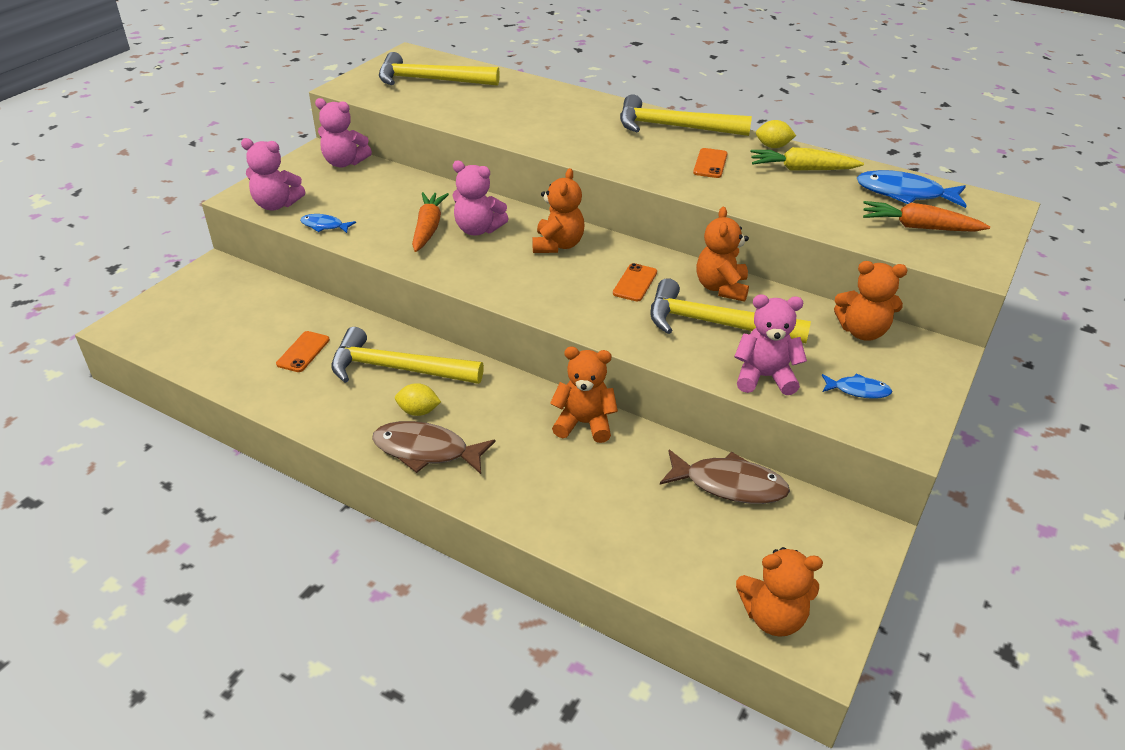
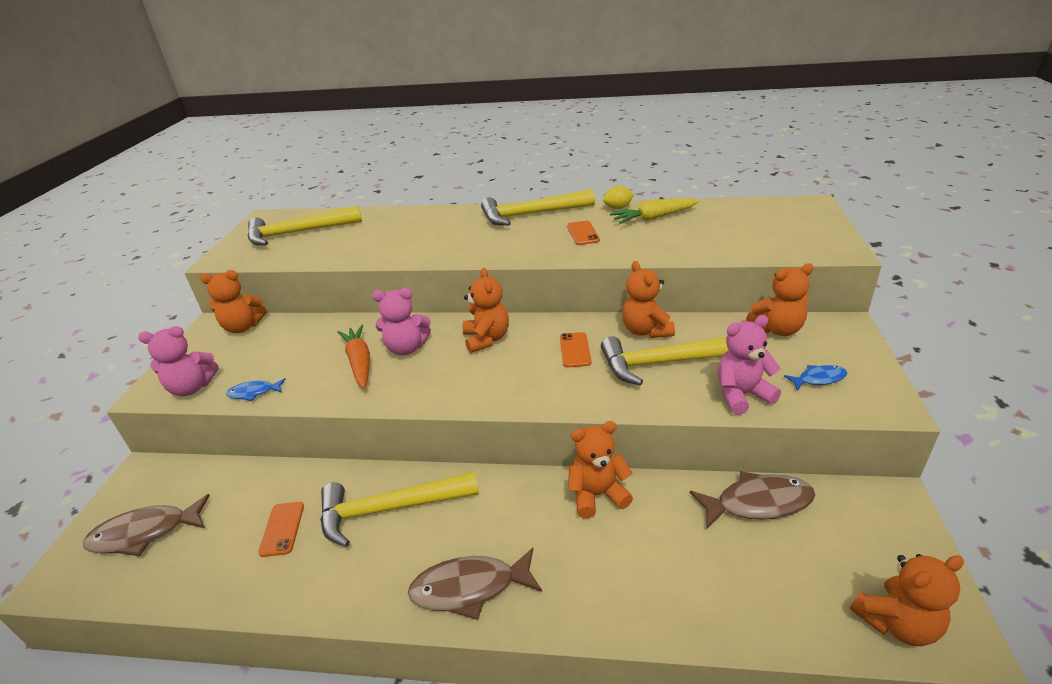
camera: 20 degrees left, 5 degrees down
pink teddy bear [315,98,372,168] -> orange teddy bear [200,270,267,333]
yellow lemon [395,383,441,416] -> none
blue fish [857,170,967,208] -> none
orange carrot [863,201,990,232] -> none
none -> brown fish [83,494,210,556]

